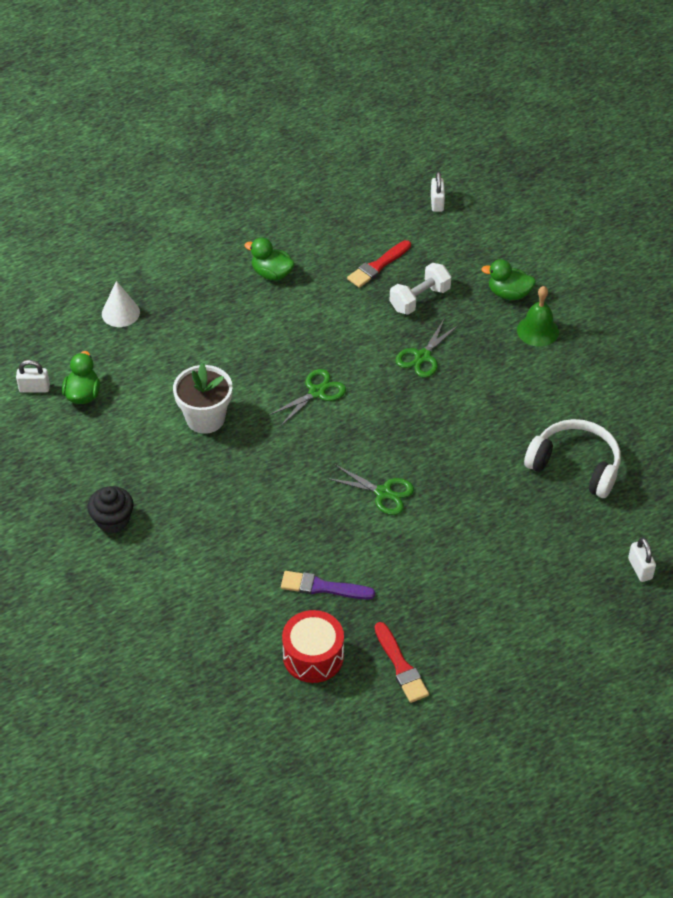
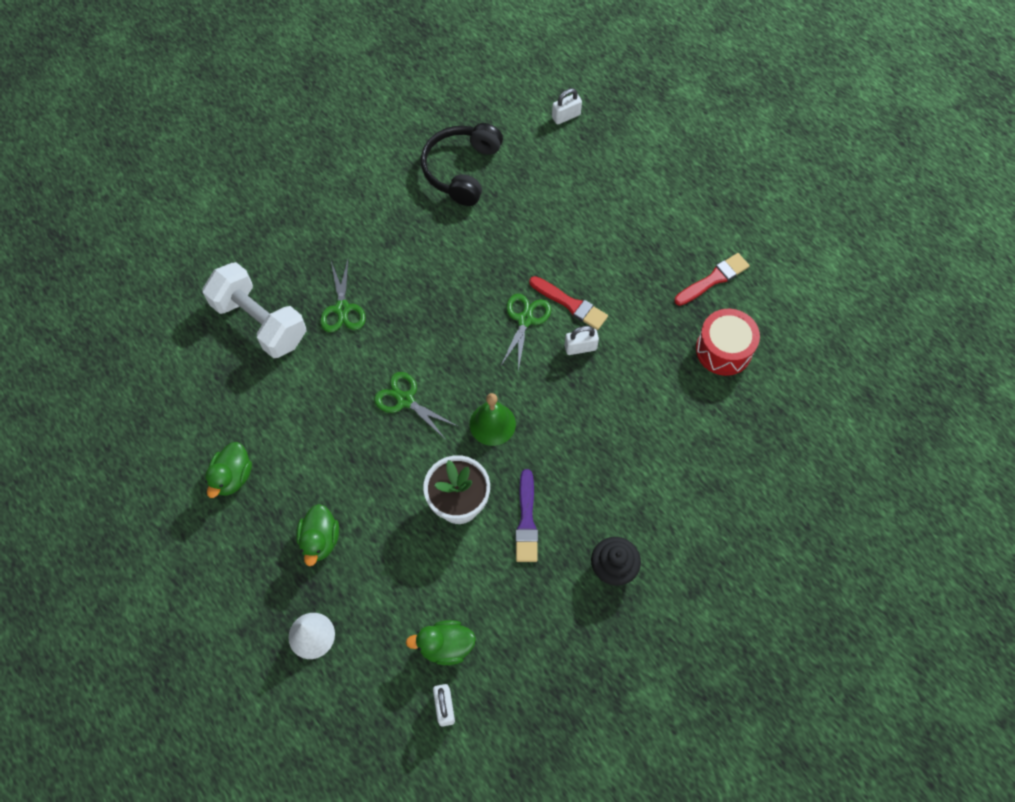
camera: 100 degrees left, 15 degrees up
purple brush [281,571,375,600] -> purple brush moved to [515,469,538,562]
red brush [347,240,411,288] -> red brush moved to [529,276,608,330]
white dumbbell [390,263,451,315] -> white dumbbell [203,262,306,358], size x1.52
green scissors [396,319,459,378] -> green scissors turned 60 degrees clockwise [320,260,366,332]
white padlock [431,172,445,212] -> white padlock moved to [565,326,599,355]
green duck [481,259,536,300] -> green duck moved to [296,504,339,566]
green bell [517,286,559,347] -> green bell moved to [470,393,516,446]
white headphones [524,419,621,498] -> black headphones [421,123,503,206]

